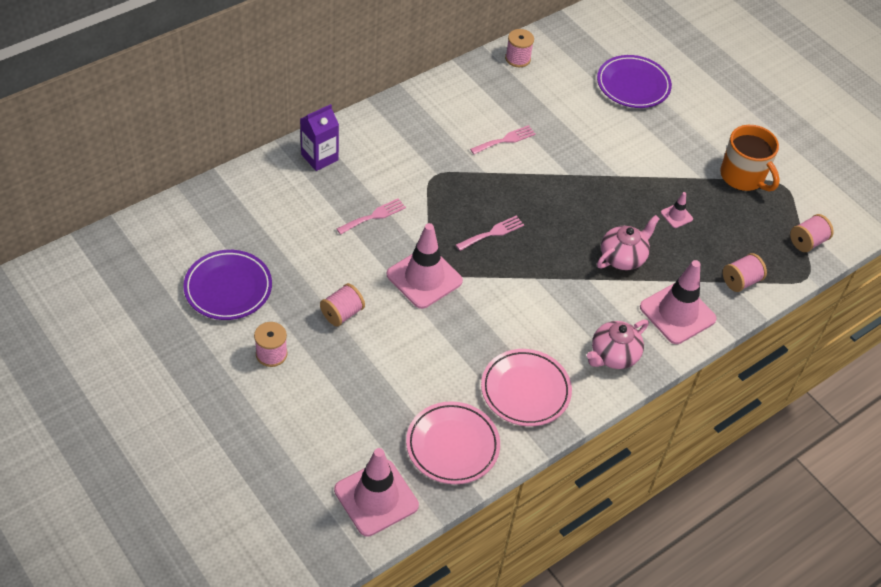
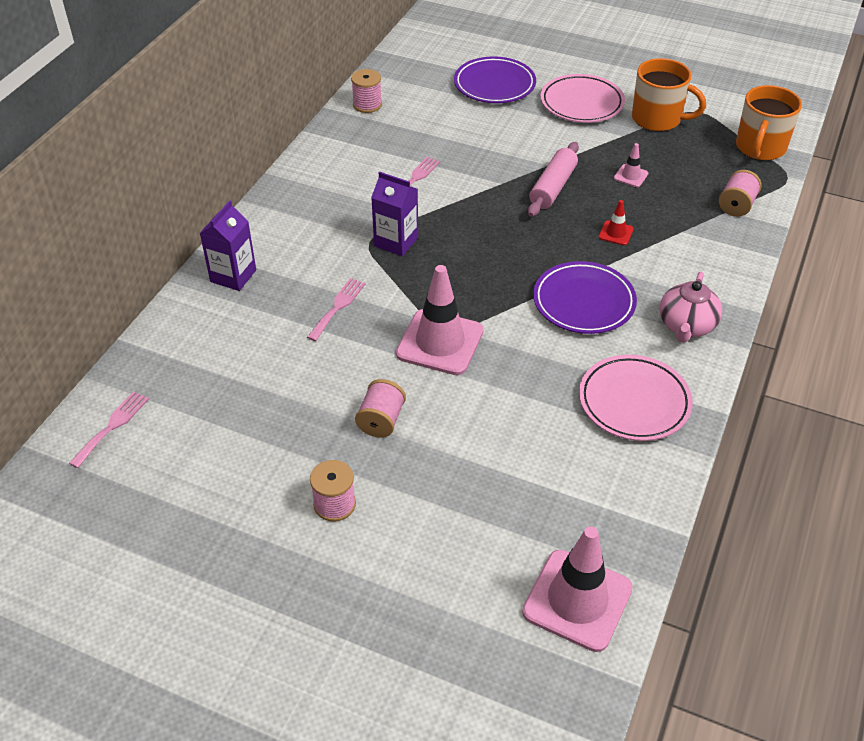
camera: 25 degrees left, 5 degrees down
purple plate [183,250,272,320] -> purple plate moved to [533,261,637,334]
pink plate [406,401,500,484] -> pink plate moved to [540,74,625,123]
pink fork [456,215,524,251] -> pink fork moved to [69,391,149,468]
pink teapot [597,215,660,270] -> red traffic cone [599,200,634,245]
pink traffic cone [640,260,717,344] -> none
pink spool [790,214,834,252] -> orange mug [736,85,802,161]
none -> purple carton [371,172,418,256]
none -> pink rolling pin [528,142,579,217]

